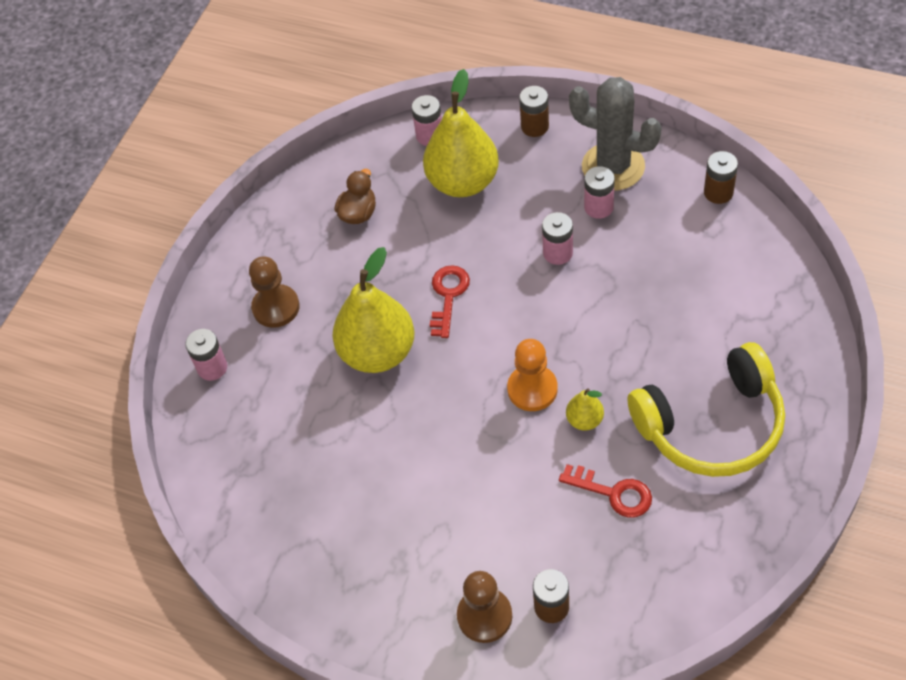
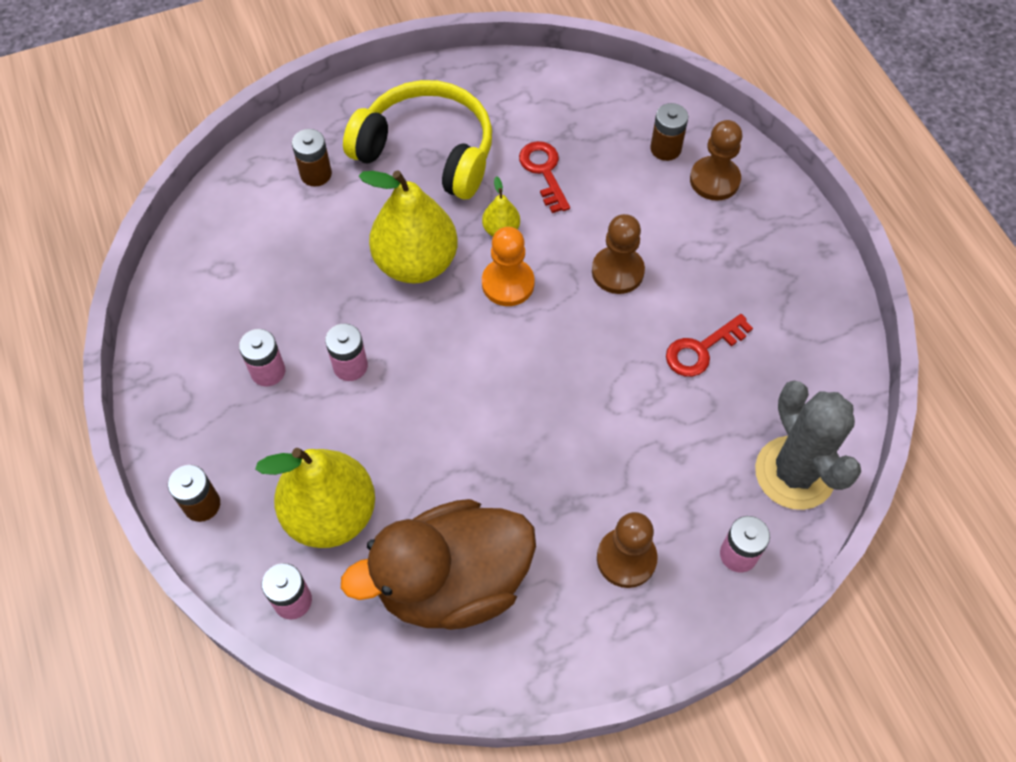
camera: 140 degrees left, 5 degrees up
yellow pear [332,247,414,373] -> yellow pear moved to [359,170,458,284]
brown duck [335,169,376,224] -> brown duck [341,499,536,630], size x2.36
red key [430,265,470,338] -> red key moved to [666,314,753,377]
grey cactus [569,77,662,191] -> grey cactus moved to [755,381,861,510]
brown battery [704,151,738,204] -> brown battery moved to [292,129,332,187]
none -> brown pawn [592,214,645,294]

